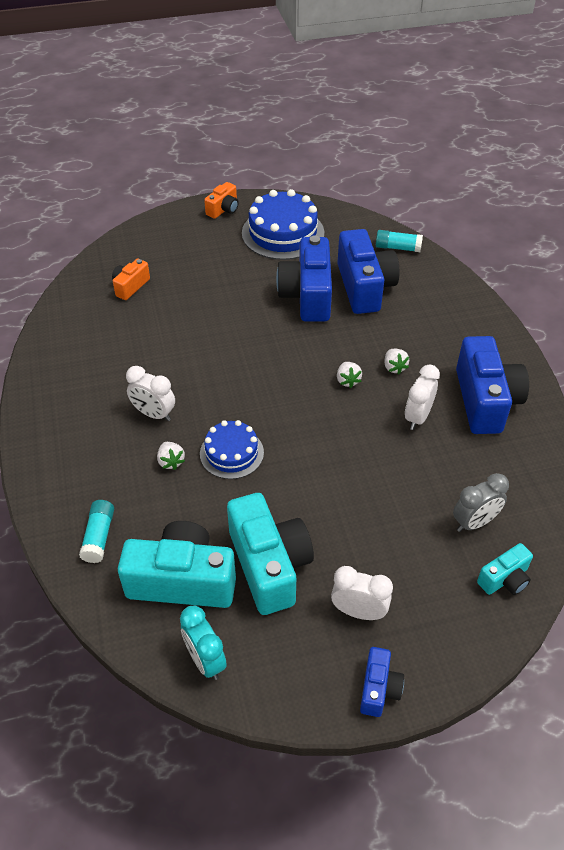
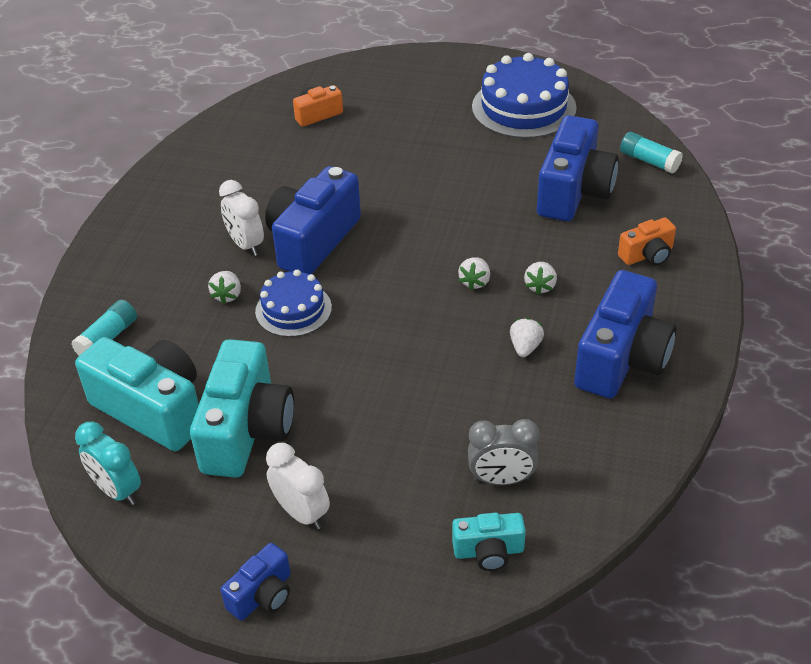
camera: 30 degrees right, 5 degrees down
turquoise clock [180,605,227,680] -> turquoise clock turned 45 degrees counterclockwise [75,422,141,505]
orange camera [204,182,239,219] -> orange camera moved to [618,218,676,266]
blue camera [276,235,332,322] -> blue camera moved to [265,166,361,274]
white clock [405,364,440,430] -> white strawberry [510,318,544,357]

